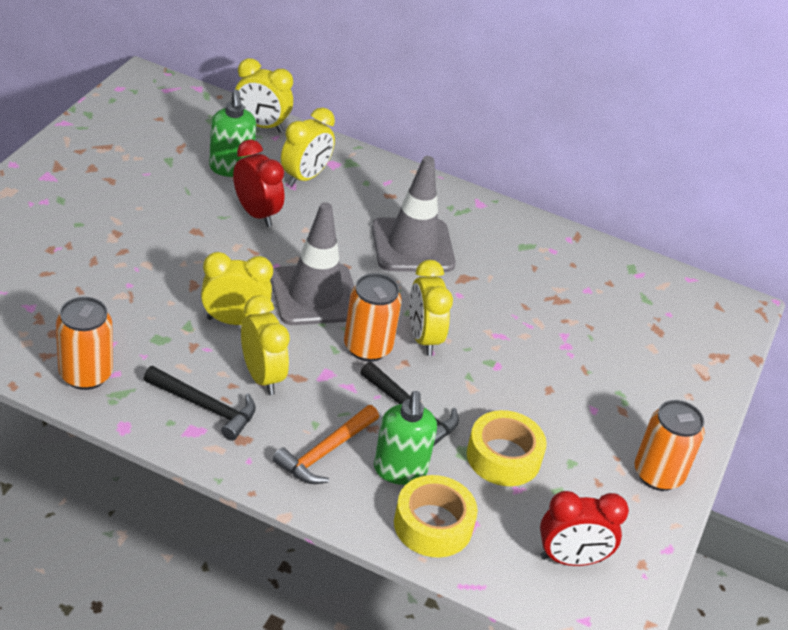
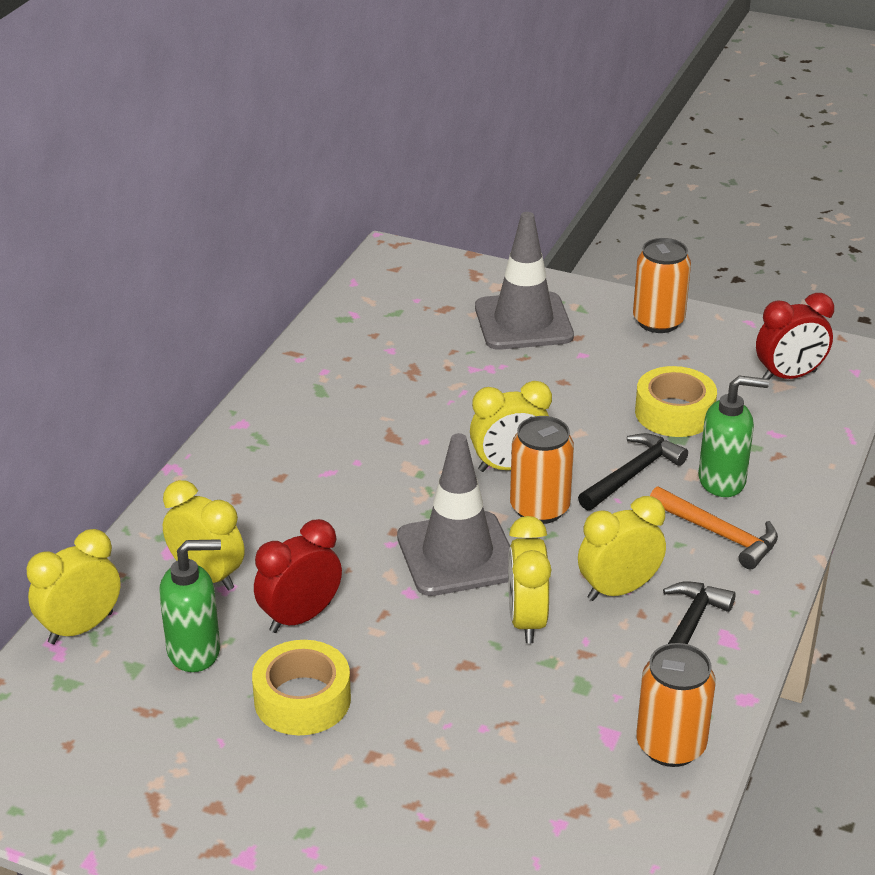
camera: 85 degrees left, 5 degrees down
yellow clock [235,58,293,133] -> yellow clock turned 150 degrees counterclockwise [27,529,121,644]
grey traffic cone [372,156,456,272] -> grey traffic cone moved to [475,212,574,350]
yellow tape [394,475,478,557] -> yellow tape moved to [252,640,351,735]
red clock [540,491,629,566] -> red clock turned 75 degrees clockwise [756,293,834,379]

